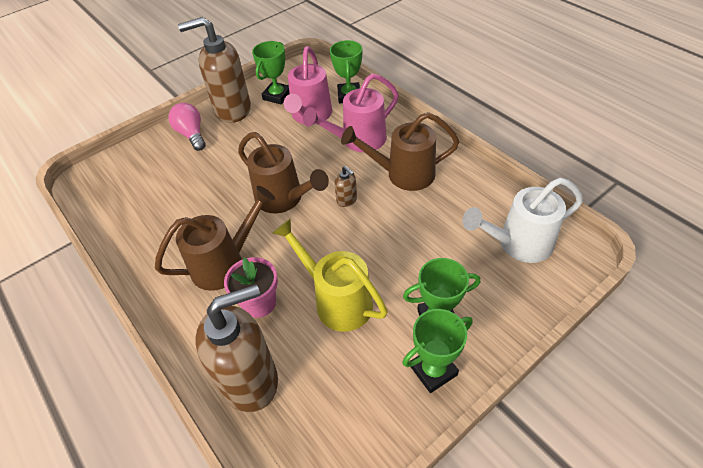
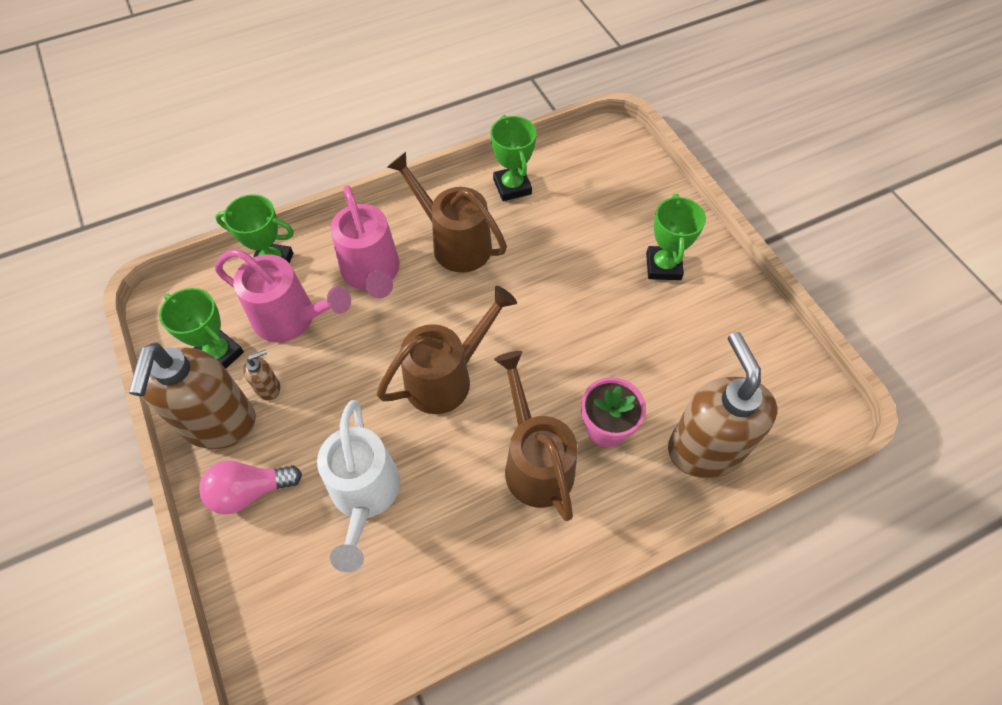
camera: 80 degrees left, 10 degrees up
yellow watering can [272,219,388,332] -> none
brown soap dispenser [334,166,357,207] -> brown soap dispenser moved to [243,350,280,401]
brown watering can [341,112,459,191] -> brown watering can turned 120 degrees clockwise [387,152,507,273]
green trophy [403,309,473,393] -> green trophy moved to [490,115,537,201]
white watering can [463,178,583,263] -> white watering can moved to [317,400,400,572]

